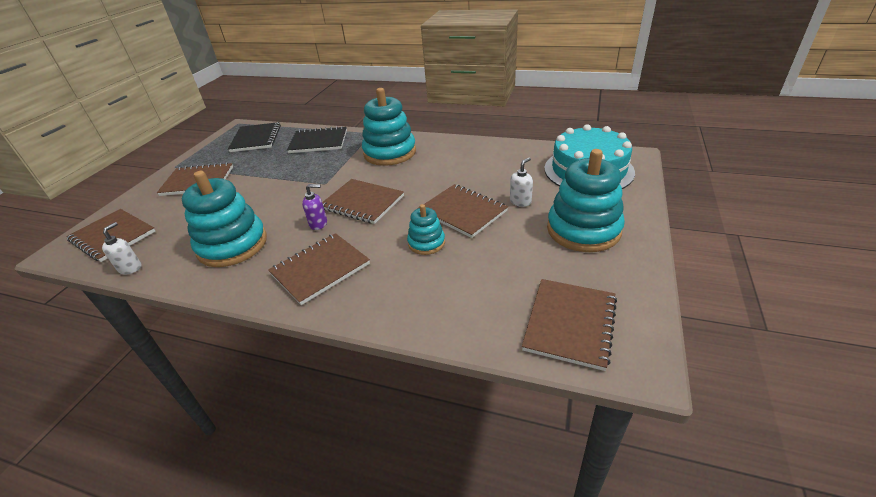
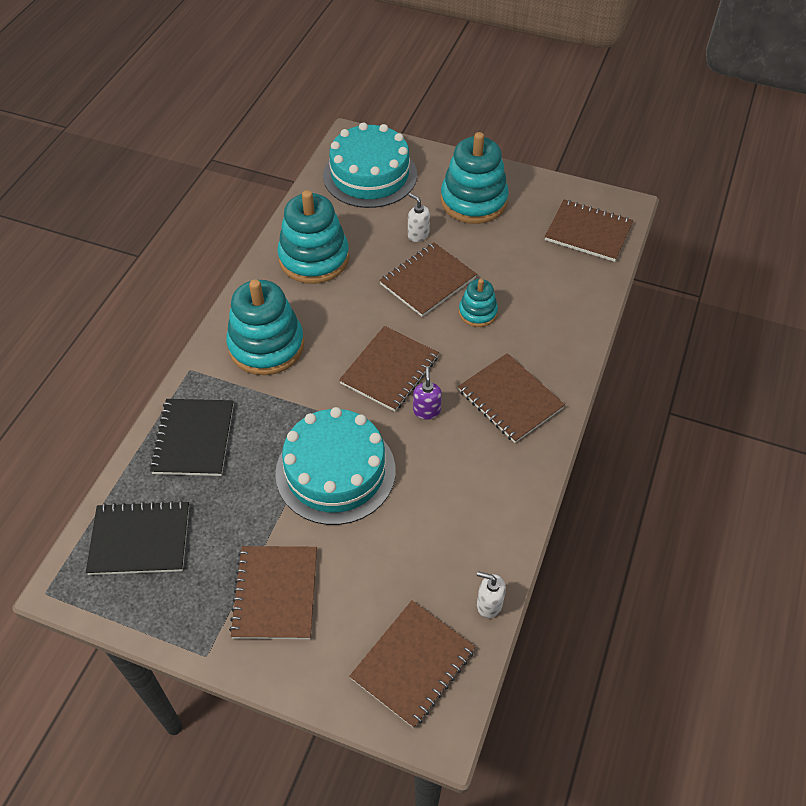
camera: 90 degrees left, 15 degrees up
turquoise stacking toy [182,171,267,267] -> turquoise stacking toy moved to [277,190,349,284]
none -> turquoise cake [275,407,396,525]

